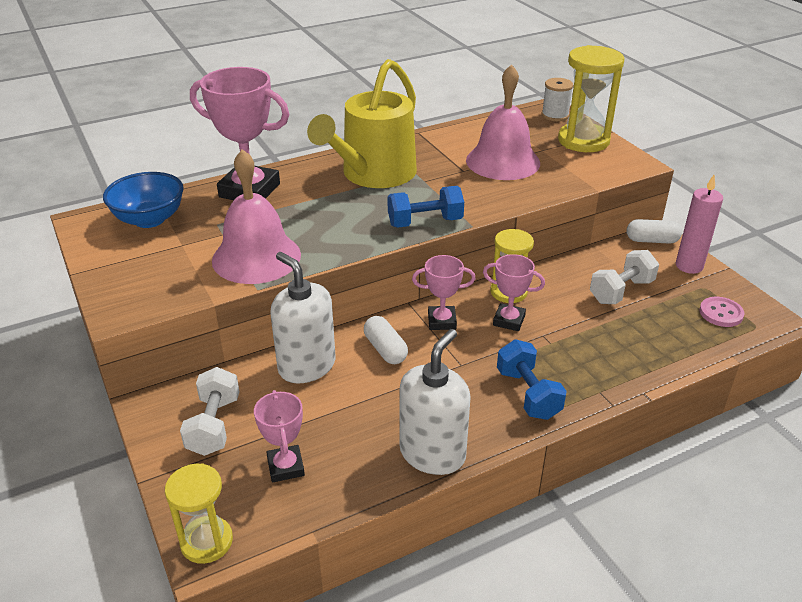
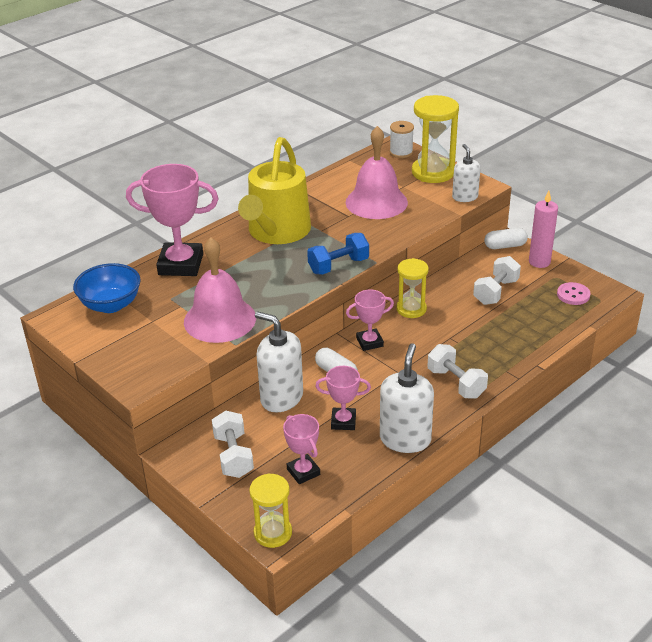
camera: 15 degrees left, 0 degrees up
pink trophy [483,254,545,331] -> pink trophy moved to [315,366,371,430]
blue dumbbell [497,339,567,420] -> white dumbbell [428,344,488,399]
none -> white soap dispenser [452,144,480,202]

